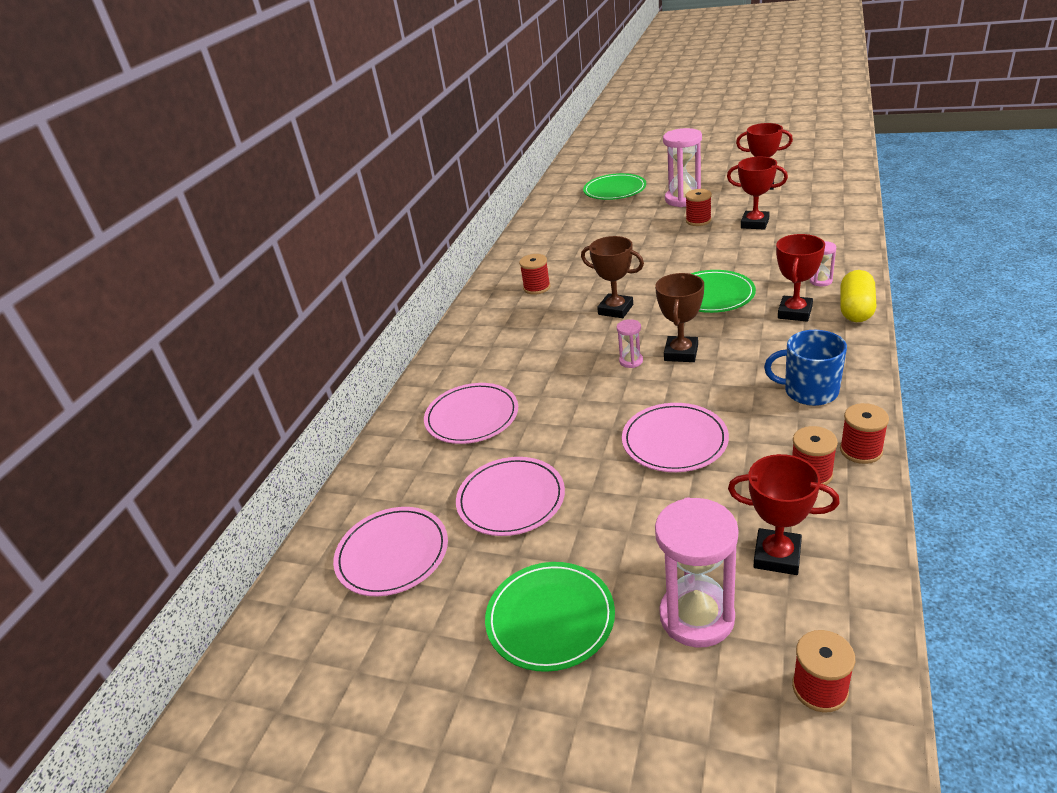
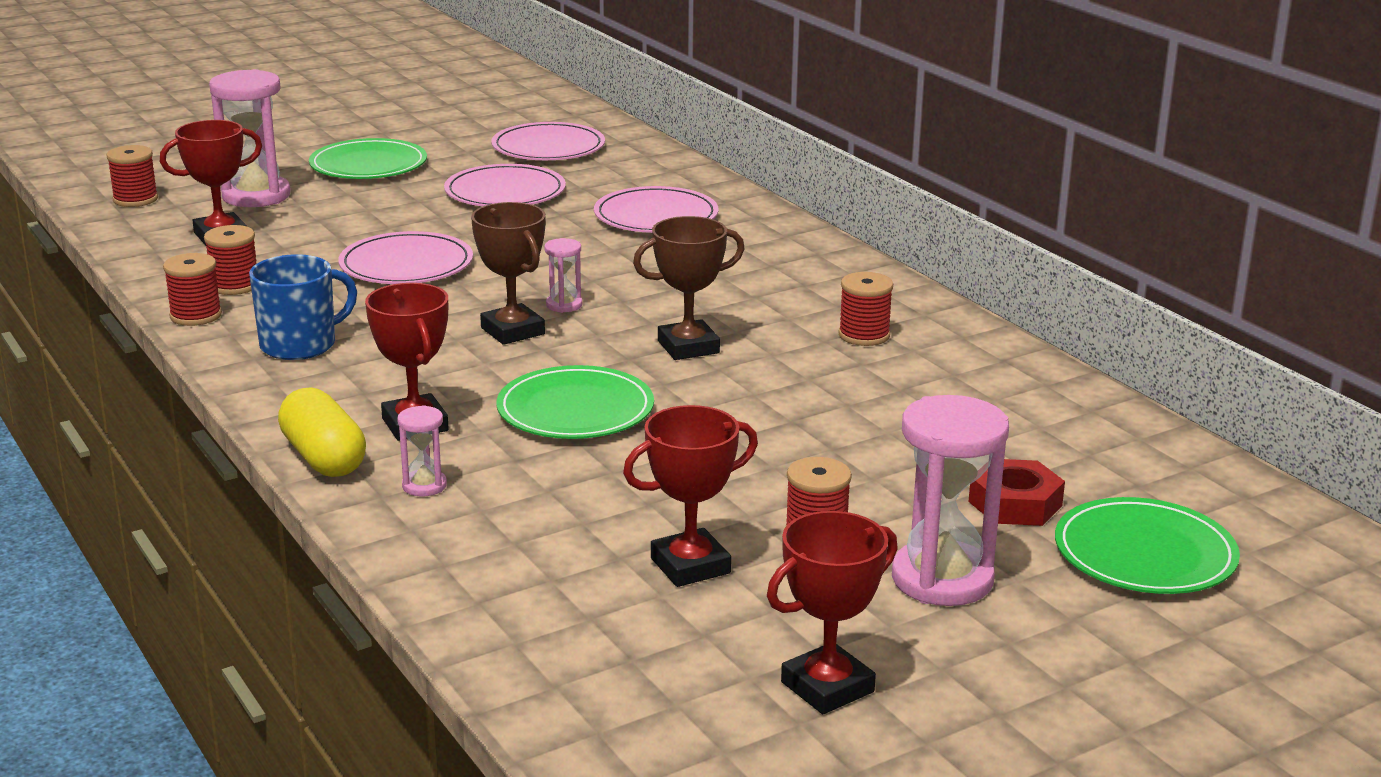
camera: 125 degrees right, 10 degrees down
none -> red nut [968,459,1065,526]

